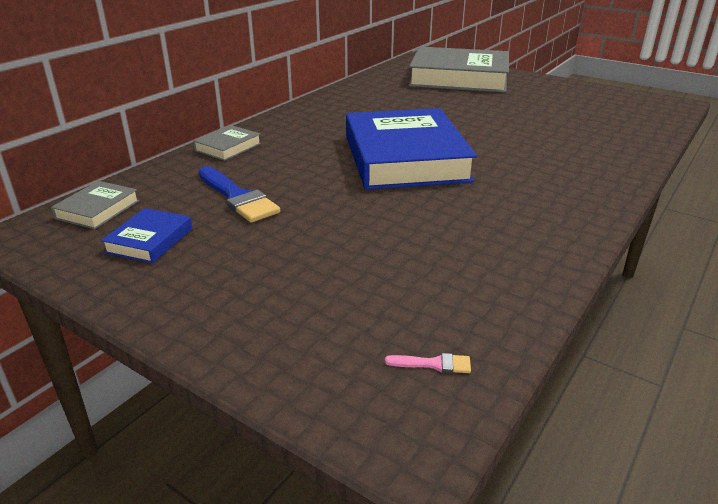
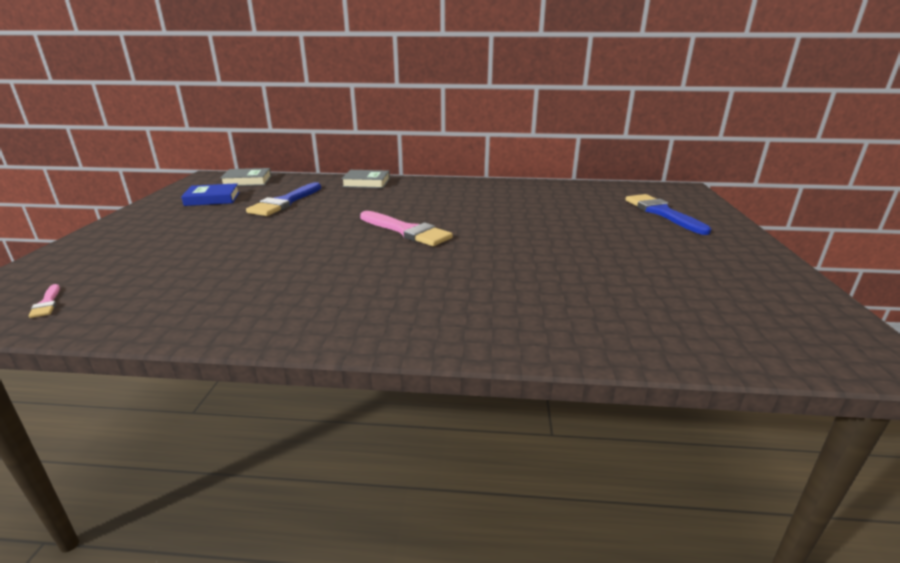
camera: 60 degrees right, 5 degrees down
blue book [346,108,477,190] -> pink brush [360,211,453,246]
grey book [408,47,509,93] -> blue brush [625,194,711,235]

